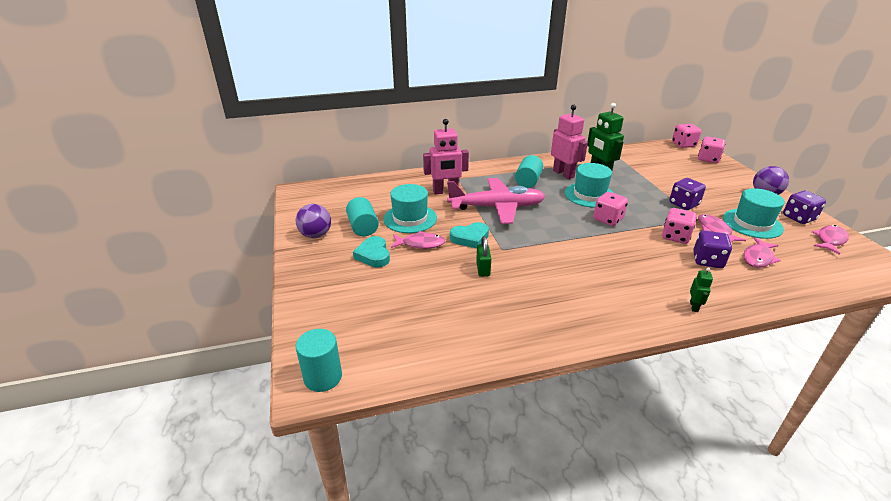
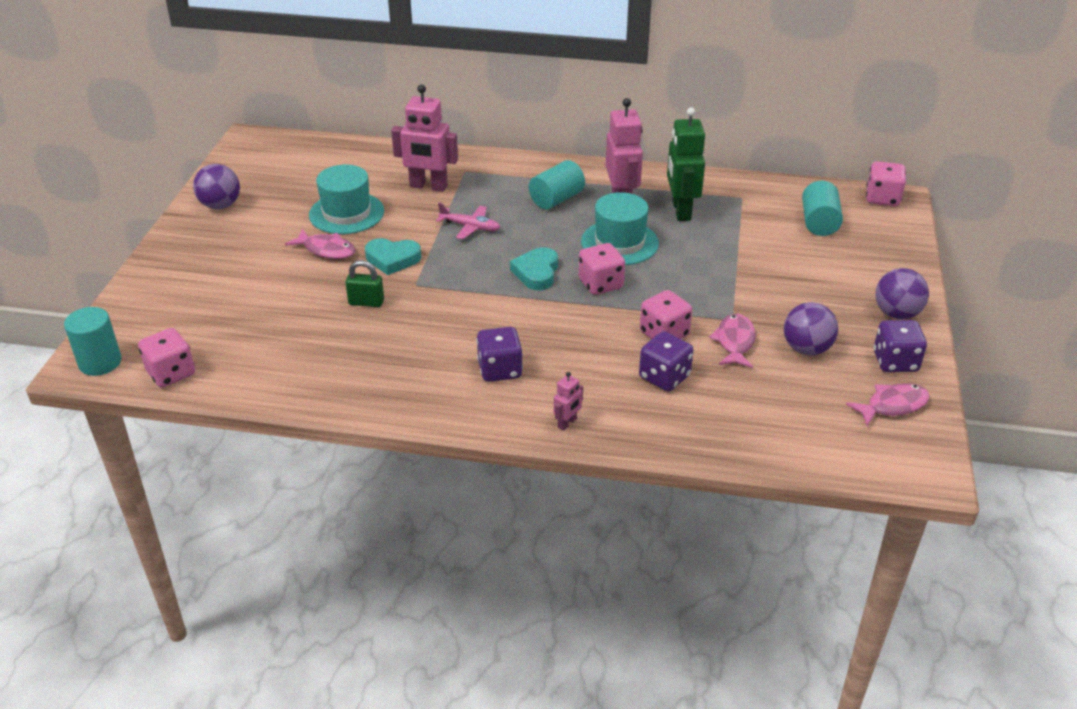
camera: 25 degrees right, 5 degrees up
turquoise cylinder [346,197,379,236] -> turquoise cylinder moved to [802,181,843,236]
turquoise heart [353,236,390,267] -> turquoise heart moved to [510,247,558,290]
pink plane [447,178,546,224] -> pink plane [436,203,501,239], size x0.46
green padlock [476,236,491,277] -> green padlock turned 75 degrees clockwise [346,260,384,307]
purple dice [669,178,706,210] -> purple dice moved to [476,327,523,382]
green robot [690,267,713,312] -> pink robot [554,372,583,431]
pink dice [698,137,725,163] -> pink dice moved to [138,328,195,387]
turquoise hat [723,188,785,239] -> purple ball [784,302,838,355]
pink fish [743,237,781,268] -> none

